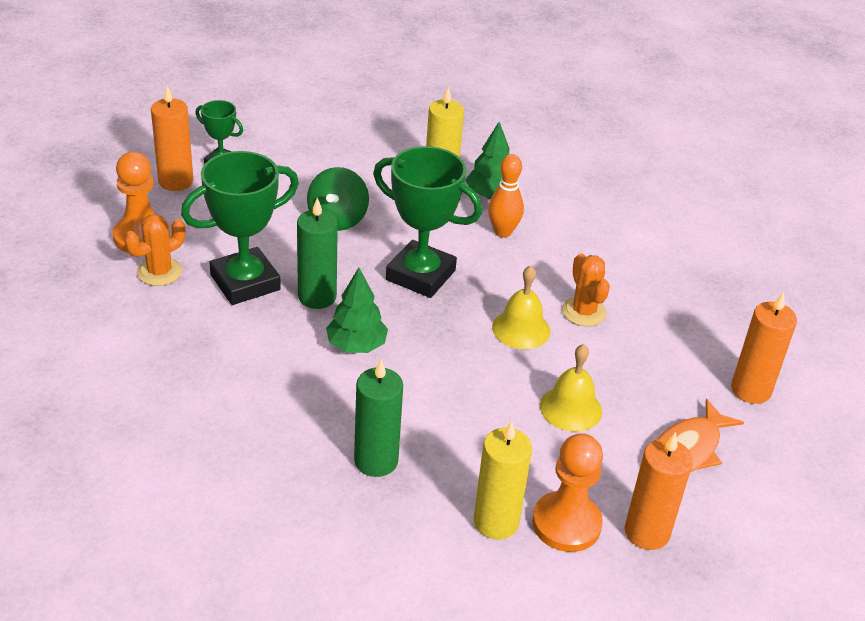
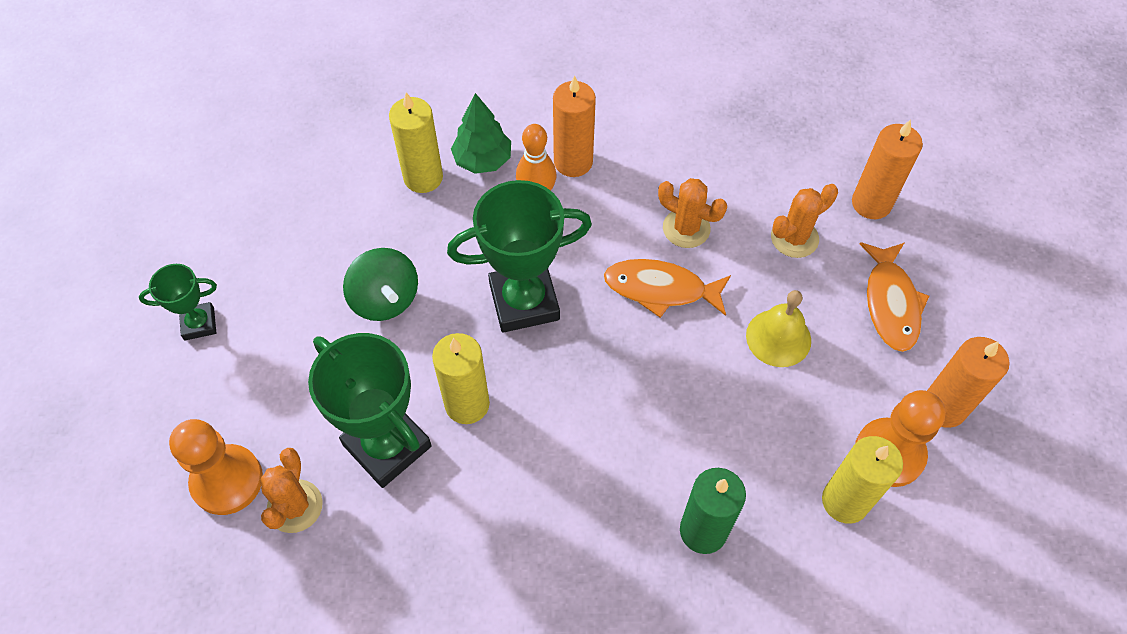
camera: 40 degrees left, 20 degrees up
orange candle [151,86,193,191] -> orange candle moved to [553,75,596,177]
green trophy [181,151,299,305] -> green trophy turned 60 degrees counterclockwise [308,333,432,488]
green candle [297,198,338,309] -> yellow candle [432,333,490,424]
green tree [326,268,388,353] -> none
yellow bell [492,265,550,349] -> orange fish [604,259,731,318]
none -> orange cactus [771,184,838,258]

